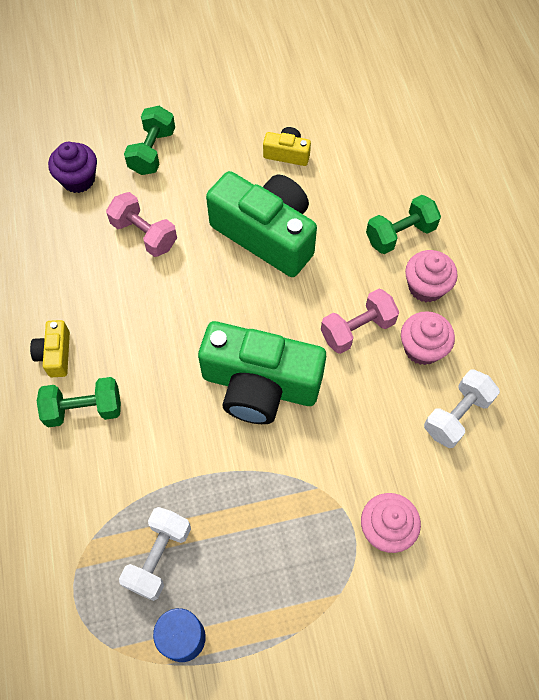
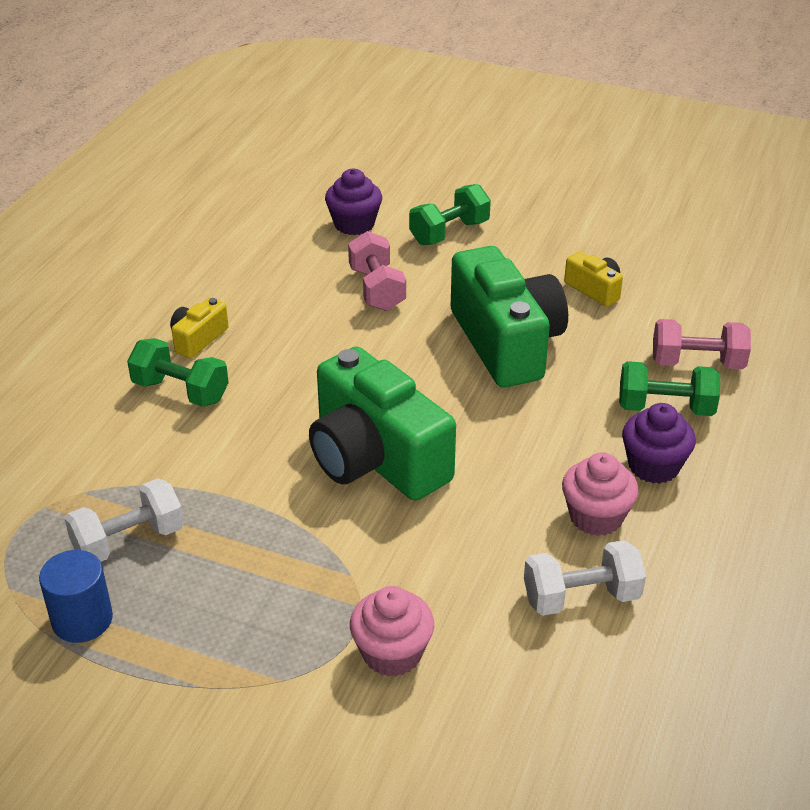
camera: 35 degrees right, 25 degrees down
pink dumbbell [321,289,399,354] -> pink dumbbell moved to [653,319,751,369]
pink cupcake [405,250,458,303] -> purple cupcake [622,403,696,484]

